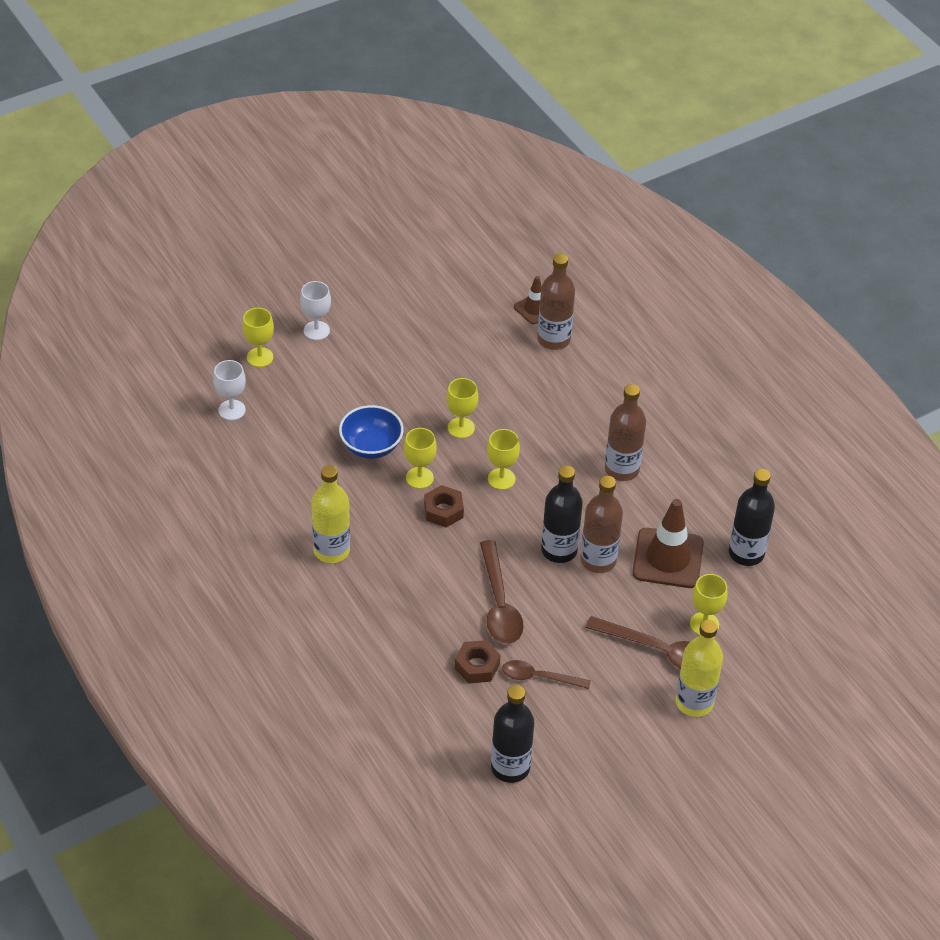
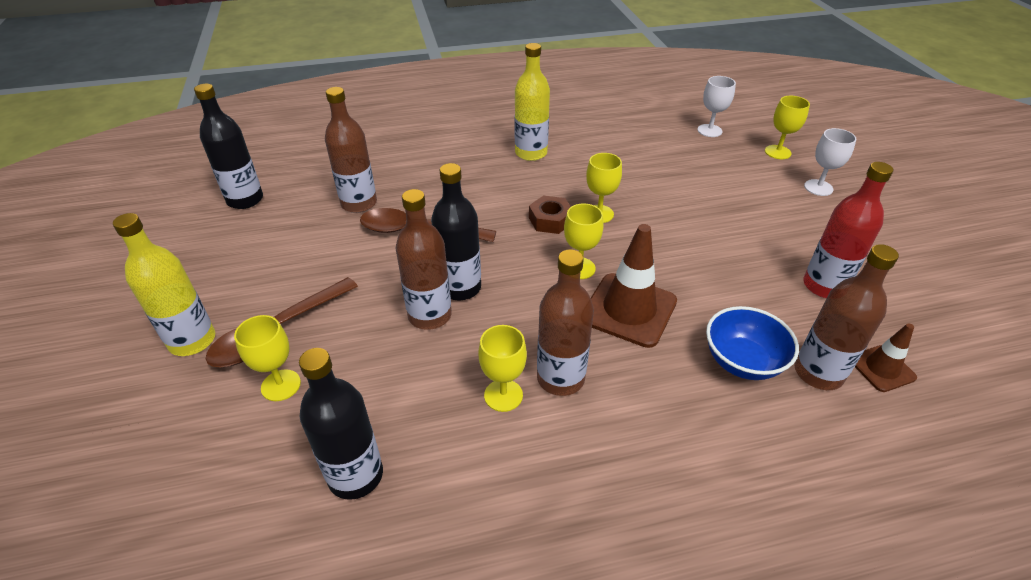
camera: 110 degrees right, 5 degrees down
blue bowl [339,405,404,459] -> blue bowl moved to [706,306,799,380]
yellow goblet [446,378,478,438] -> yellow goblet moved to [478,325,527,412]
brown nut [455,640,500,684] -> brown bottle [325,87,377,213]
brown spoon [502,660,591,689] -> none
brown traffic cone [632,499,704,588] -> brown traffic cone moved to [591,224,677,348]
none -> red bottle [803,162,893,298]

